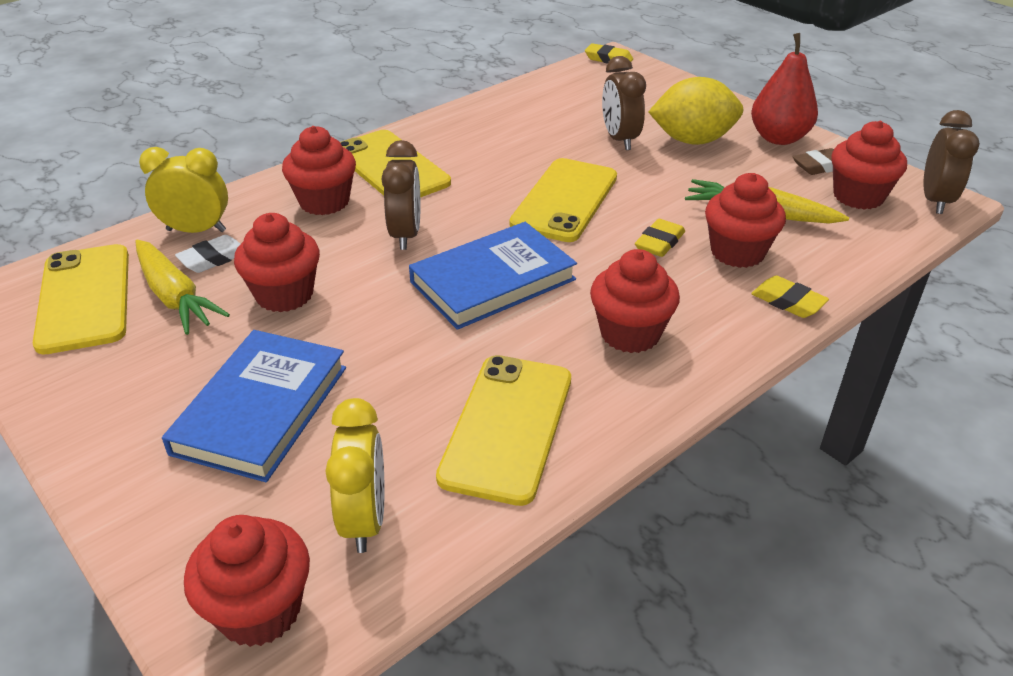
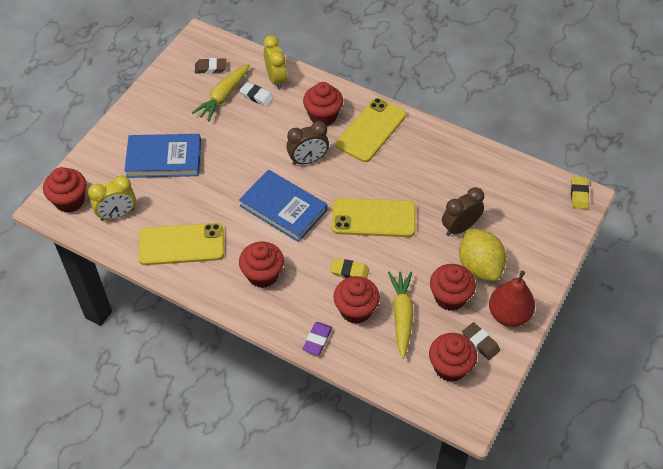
camera: 70 degrees right, 15 degrees up
yellow phone [33,244,129,354] -> brown eraser [195,58,226,74]
red cupcake [234,213,320,312] -> red cupcake moved to [430,264,476,311]
yellow eraser [751,276,829,318] -> purple eraser [303,322,332,355]
brown clock [923,110,980,214] -> none

